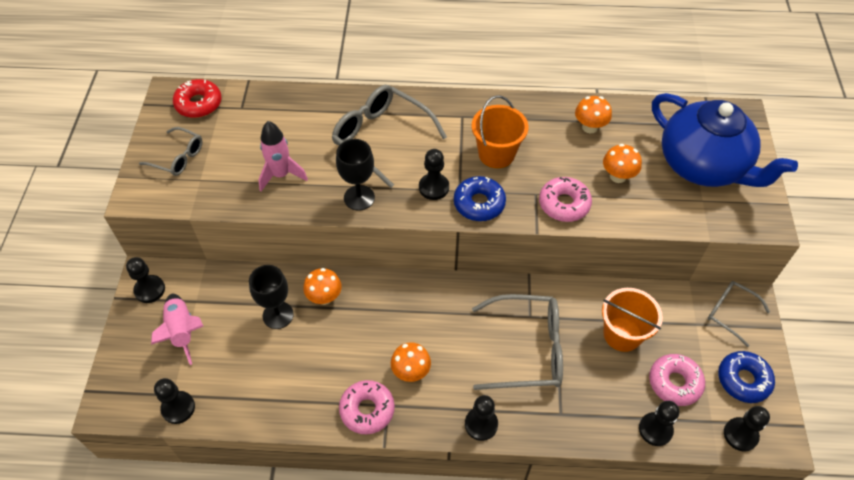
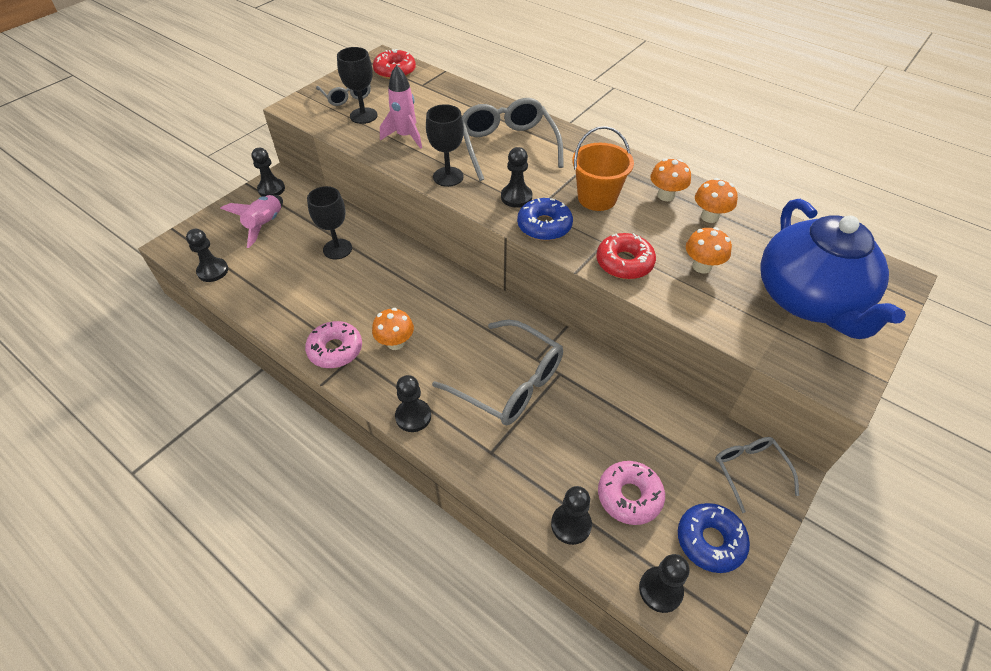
camera: 35 degrees right, 5 degrees down
orange mushroom [303,268,342,305] -> orange mushroom moved to [650,158,691,201]
pink donut [539,177,592,222] -> red donut [596,233,656,279]
orange bucket [602,288,663,352] -> none
none -> black goblet [337,47,378,124]

